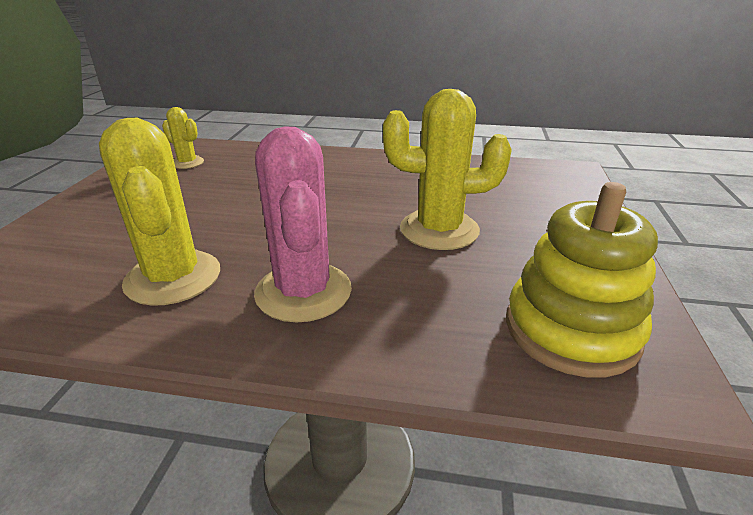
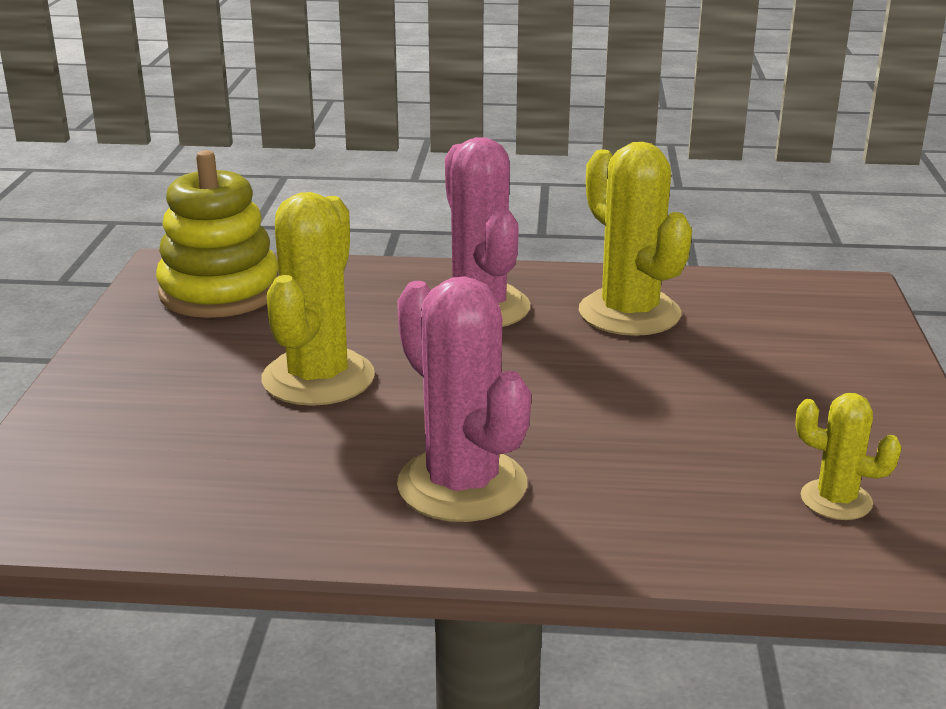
camera: 175 degrees right, 5 degrees down
yellow cactus [383,89,512,250] -> yellow cactus turned 75 degrees counterclockwise [261,192,375,406]
none -> pink cactus [397,276,531,522]

